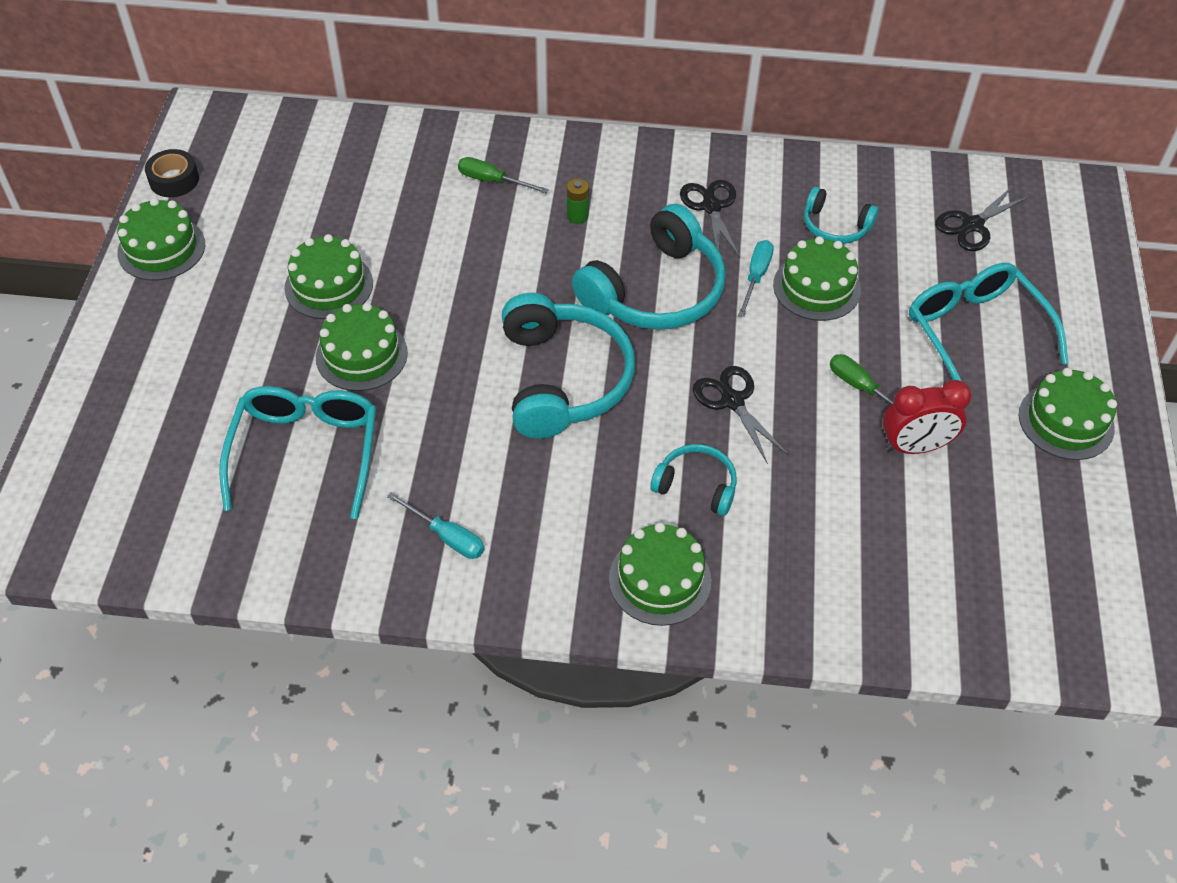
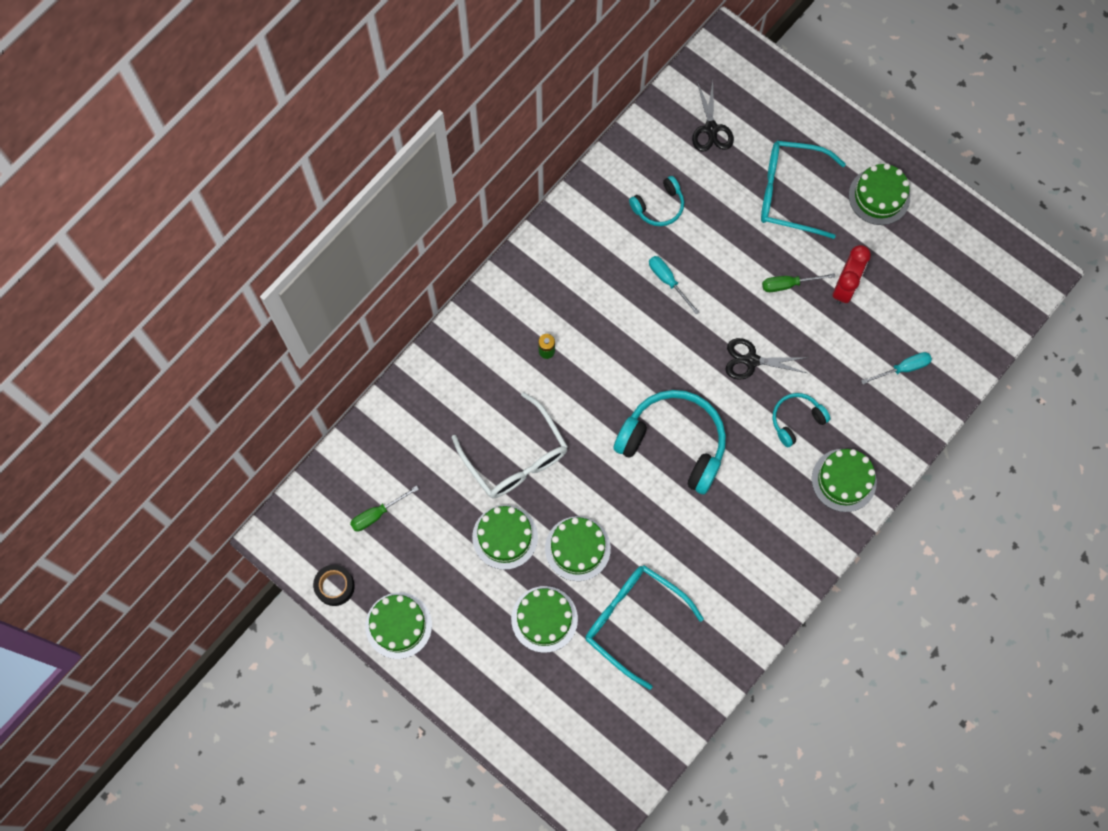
camera: 55 degrees left, 20 degrees up
turquoise screwdriver [387,492,484,559] -> turquoise screwdriver moved to [861,352,932,384]
green screwdriver [458,157,549,193] -> green screwdriver moved to [350,486,419,532]
turquoise headphones [572,204,726,330] -> none
black scissors [680,180,740,258] -> none
green cake [773,236,861,321] -> green cake moved to [511,586,578,653]
none -> white glasses [452,392,568,499]

